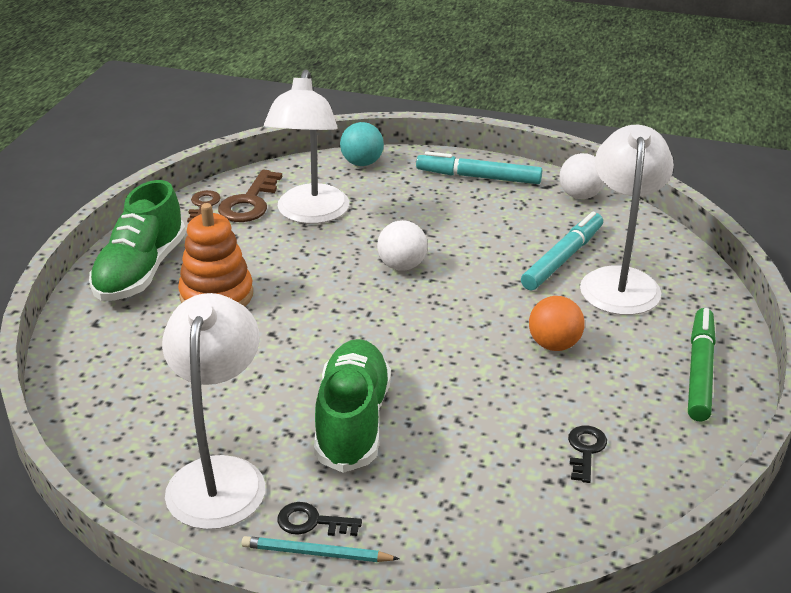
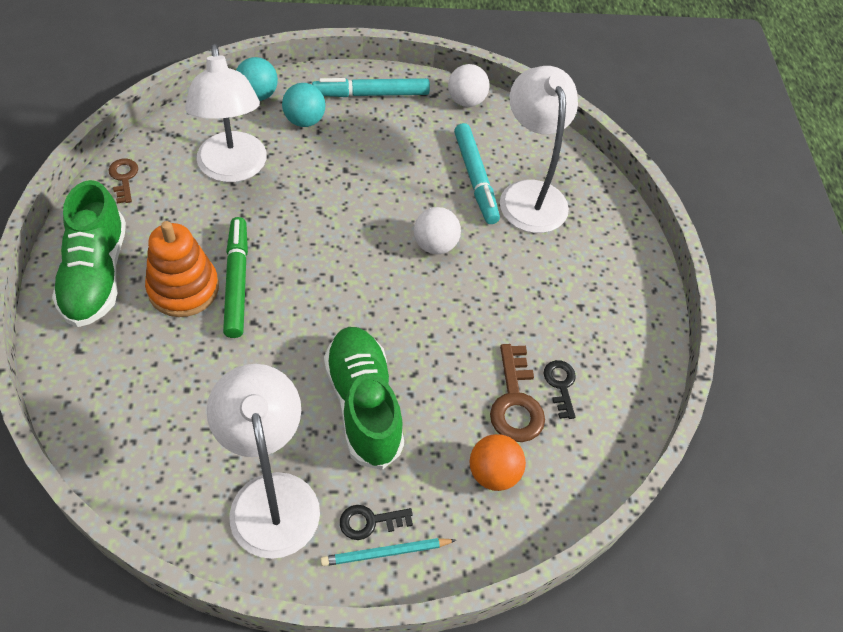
camera: 25 degrees left, 20 degrees up
brown key [218,169,282,222] -> brown key moved to [490,344,545,442]
white ball [377,220,427,271] -> white ball moved to [414,207,461,254]
turquoise marker [521,211,603,290] -> turquoise marker turned 150 degrees clockwise [454,123,500,224]
orange ball [529,296,585,351] -> orange ball moved to [470,434,526,491]
green marker [688,308,716,421] -> green marker moved to [223,217,248,338]
none -> turquoise ball [282,83,326,127]

